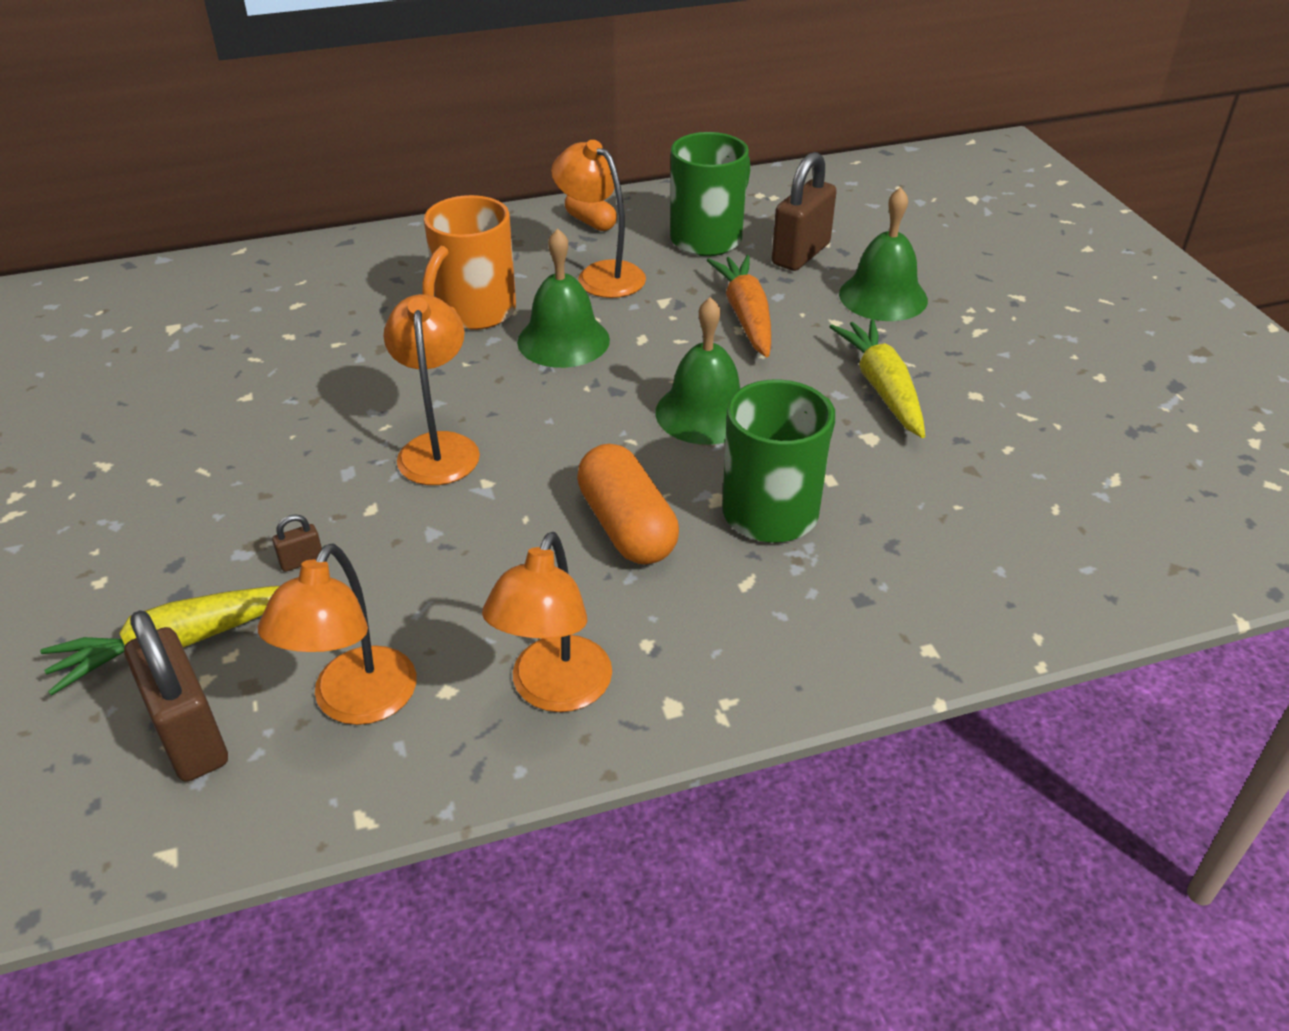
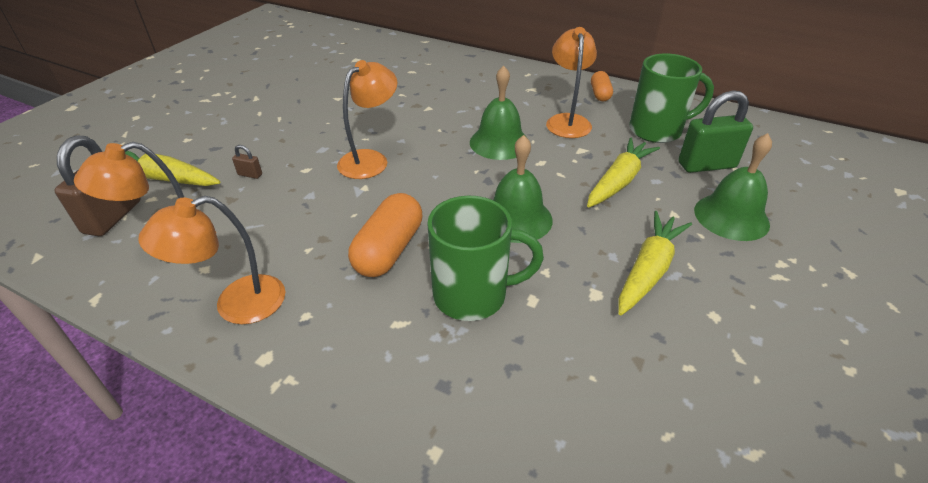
camera: 45 degrees right, 0 degrees up
orange mug [422,195,516,330] -> none
orange carrot [707,255,771,357] -> yellow carrot [587,137,660,208]
brown padlock [772,152,837,271] -> green padlock [678,90,753,173]

